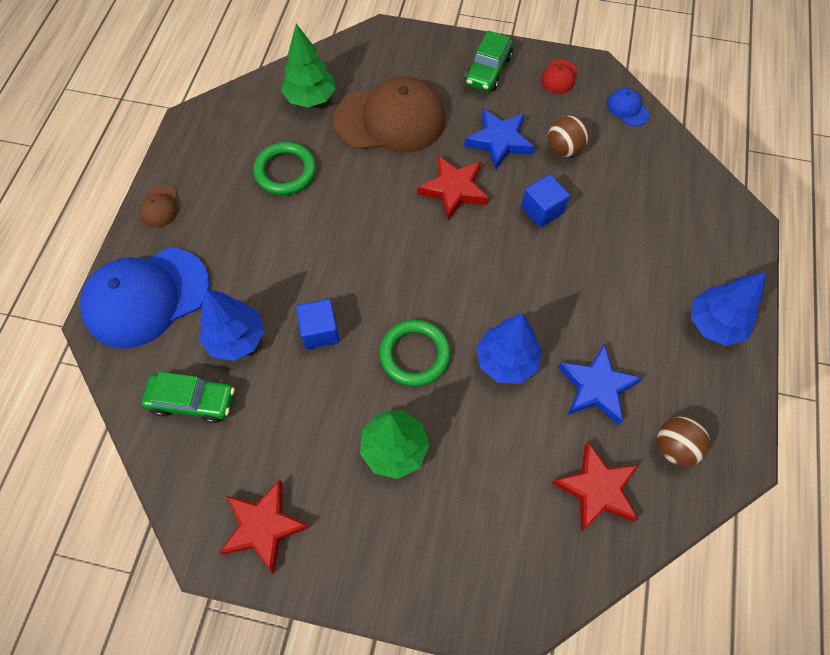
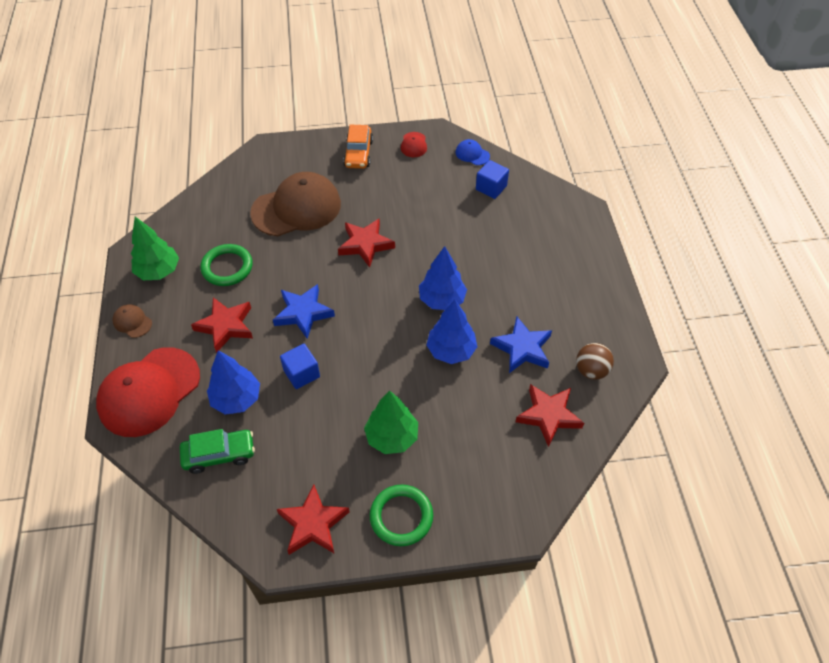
camera: 20 degrees left, 10 degrees down
blue cap [80,248,209,349] -> red cap [96,347,200,437]
brown cap [139,185,178,228] -> brown cap turned 150 degrees clockwise [113,304,152,338]
green tree [281,24,336,107] -> green tree moved to [131,217,179,280]
green ring [379,320,451,386] -> green ring moved to [370,485,433,546]
blue star [464,109,535,170] -> blue star moved to [273,284,335,339]
green car [465,31,513,91] -> orange car [343,124,373,169]
blue cube [521,174,570,227] -> blue cube moved to [476,160,509,199]
brown ball [548,116,589,157] -> none
blue tree [691,272,766,346] -> blue tree moved to [419,246,467,310]
none -> red star [191,297,253,353]

